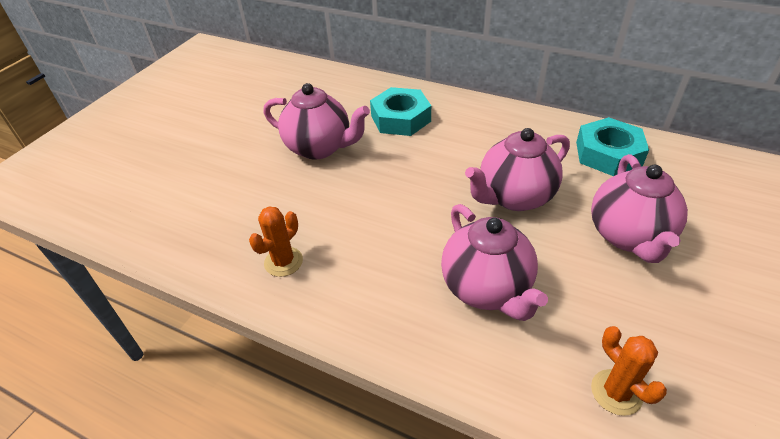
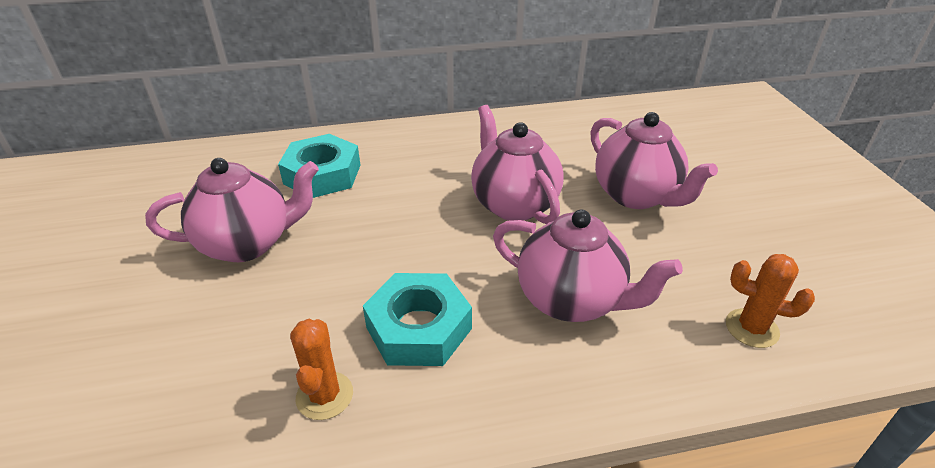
camera: 40 degrees left, 5 degrees down
pink teapot [465,128,570,211] -> pink teapot turned 135 degrees clockwise [471,105,563,224]
turquoise nut [576,117,649,176] -> turquoise nut moved to [363,273,472,366]

